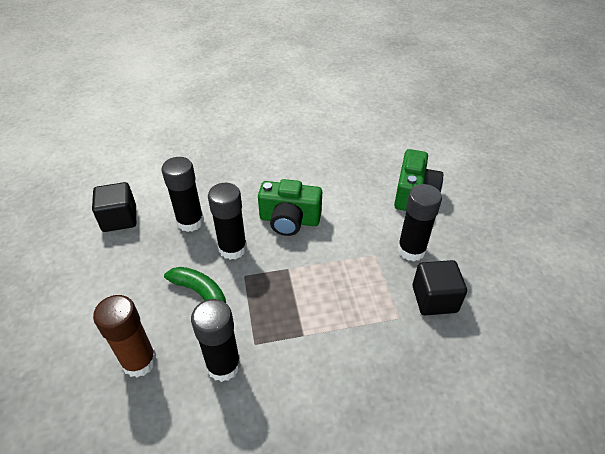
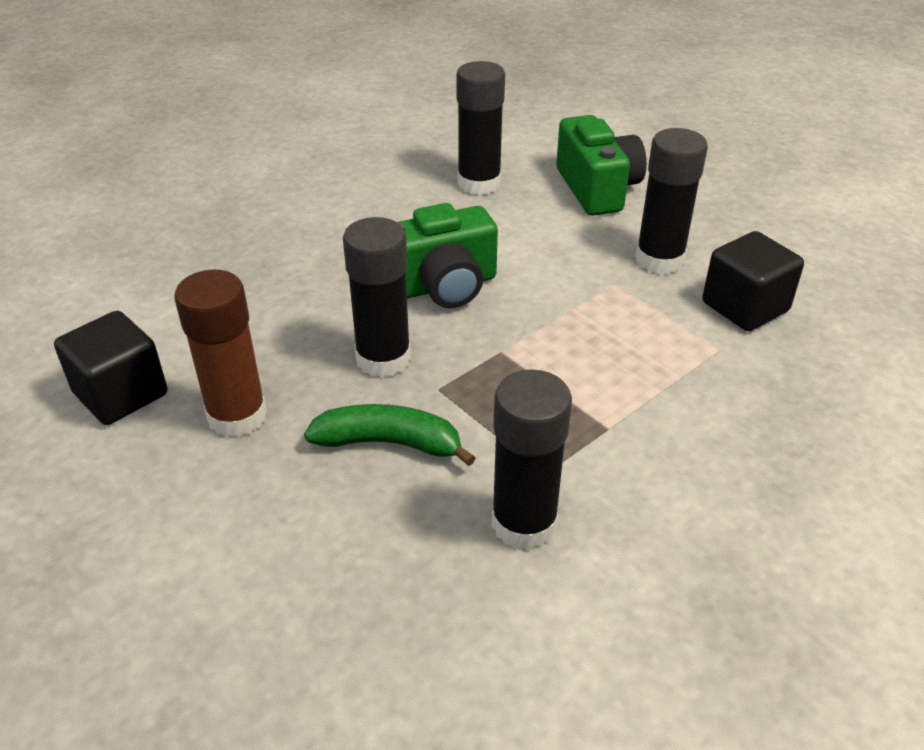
camera: 30 degrees left, 5 degrees down
brown glue stick [93,295,157,378] -> brown glue stick moved to [175,270,267,437]
black glue stick [162,157,204,232] -> black glue stick moved to [456,61,505,195]

